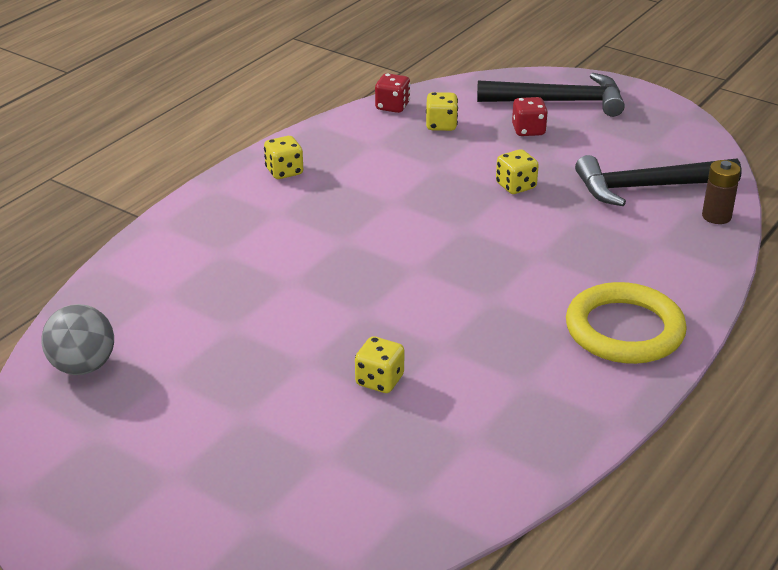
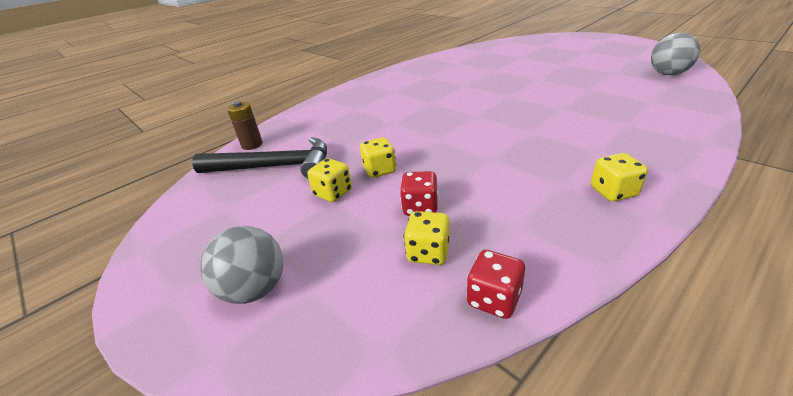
camera: 165 degrees left, 0 degrees up
yellow dice [355,336,404,393] -> yellow dice moved to [307,158,352,202]
black hammer [477,73,625,117] -> grey ball [200,226,283,304]
red dice [512,97,548,136] -> red dice moved to [400,171,438,216]
yellow ring [566,282,687,364] -> none

